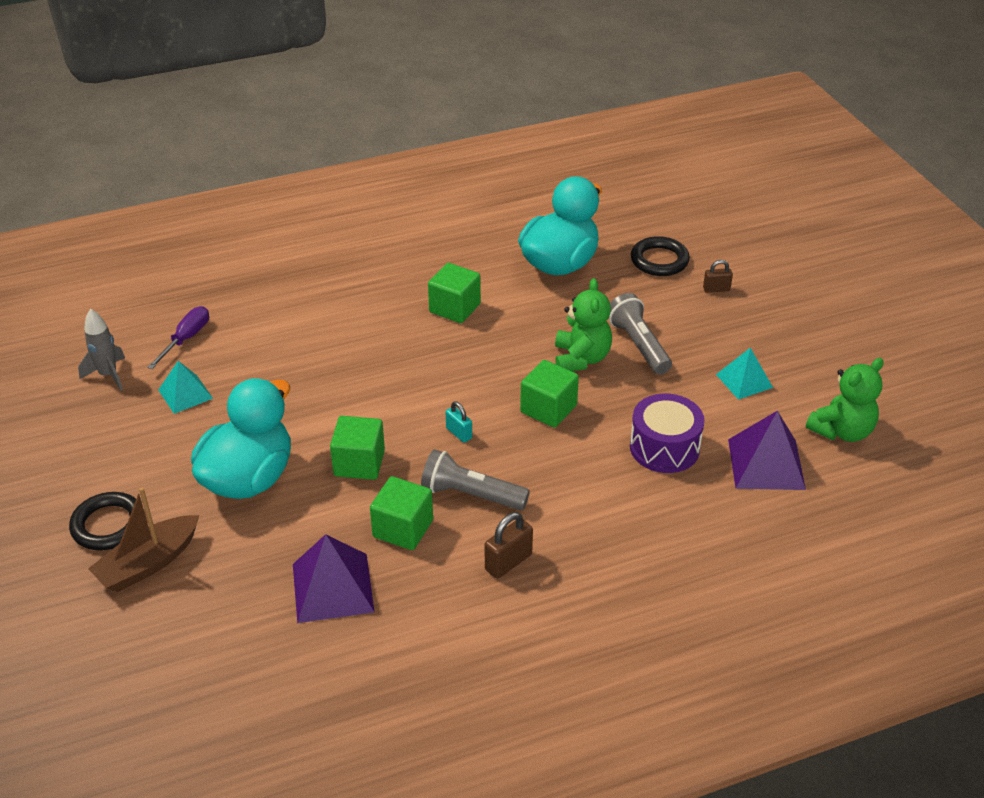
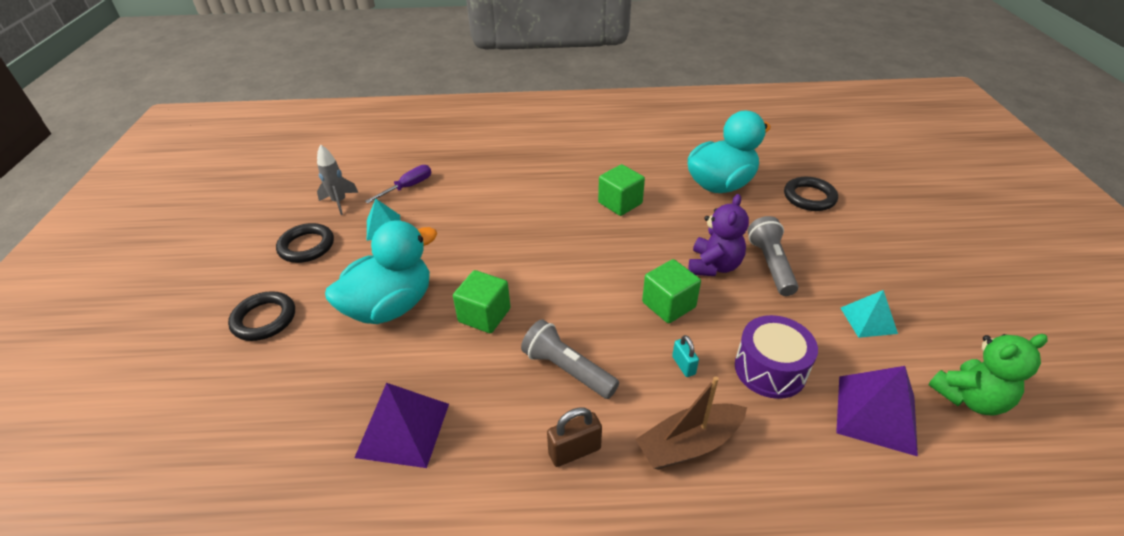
camera: 20 degrees right, 0 degrees up
brown boat [88,487,199,592] -> brown boat moved to [635,376,747,470]
green cube [370,476,433,550] -> none
turquoise padlock [446,401,472,443] -> turquoise padlock moved to [672,335,699,377]
green teddy bear [555,278,612,371] -> purple teddy bear [688,194,749,276]
brown padlock [703,260,733,293] -> none
none -> black ring [276,223,334,263]

